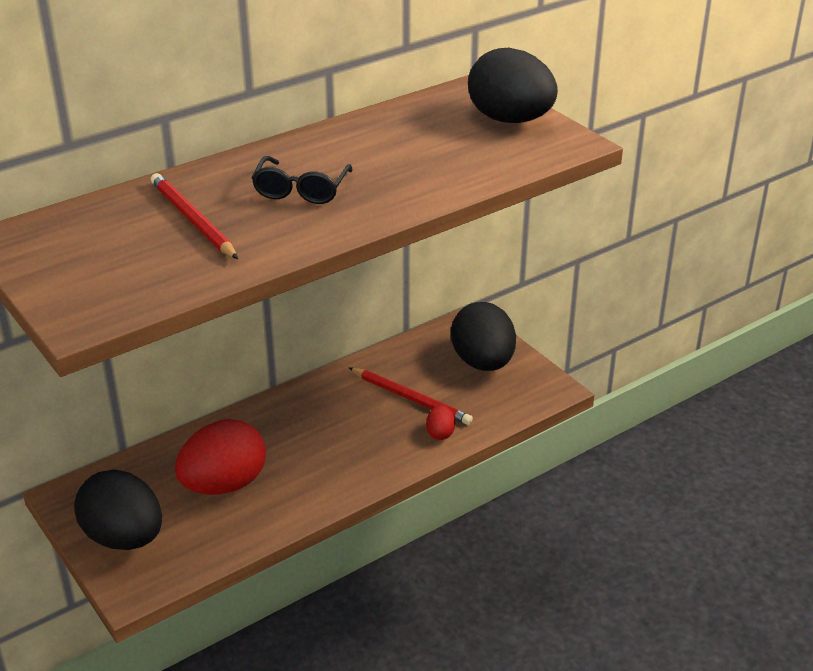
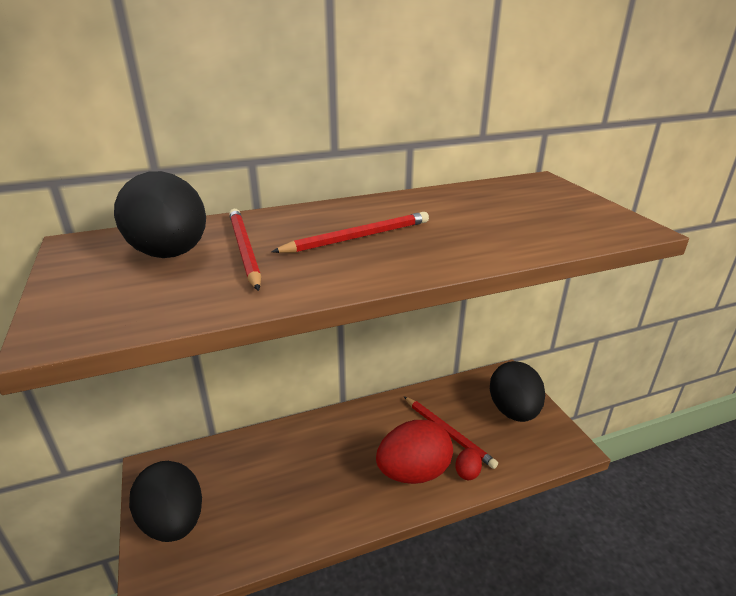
camera: 15 degrees right, 5 degrees down
red egg [175,419,266,495] -> red egg moved to [376,420,453,484]
black glasses [251,156,353,204] -> red pencil [271,212,429,253]
black egg [468,48,558,123] -> black egg moved to [114,171,206,258]

